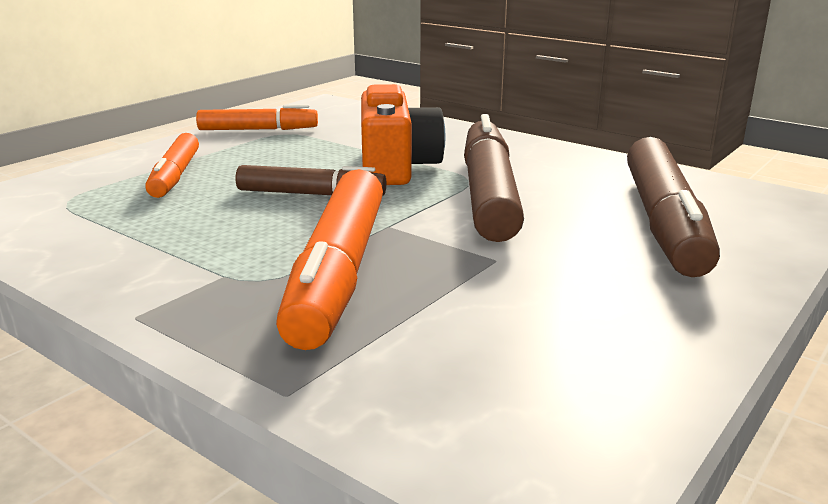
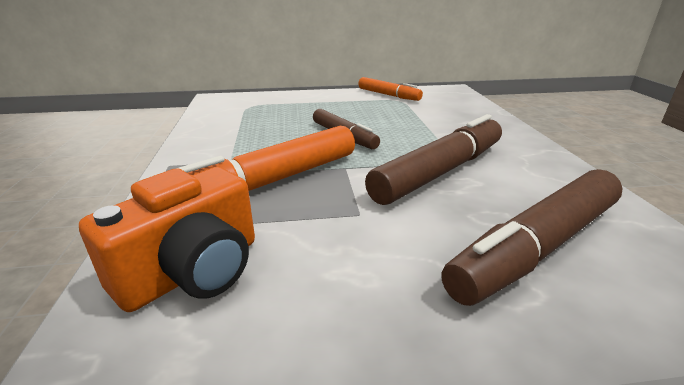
camera: 45 degrees right, 5 degrees up
orange marker [145,133,199,198] -> none
orange camera [361,84,445,185] -> orange camera moved to [79,167,255,312]

